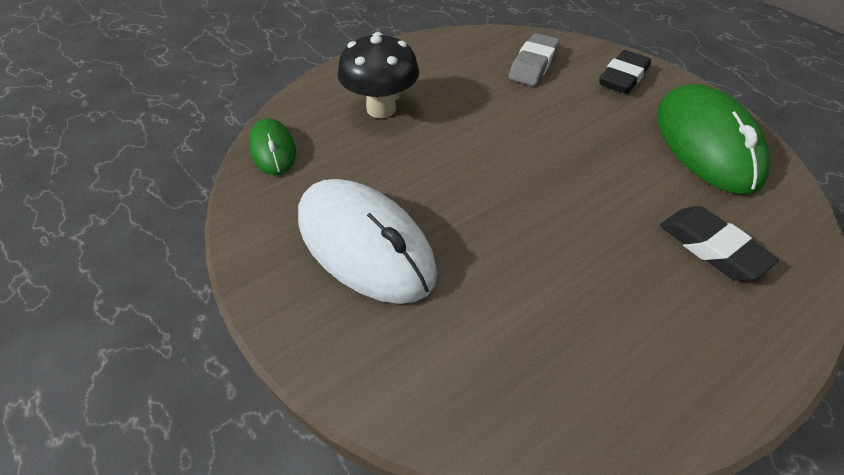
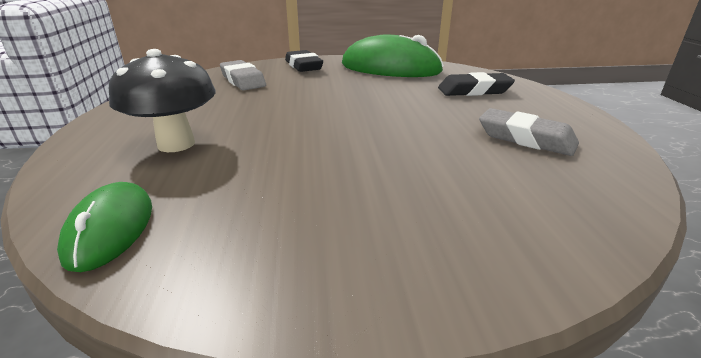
camera: 60 degrees left, 20 degrees down
green mouse [249,118,296,175] -> green mouse turned 75 degrees clockwise [57,182,152,272]
white mouse [298,179,437,304] -> none
none -> grey eraser [479,108,579,156]

